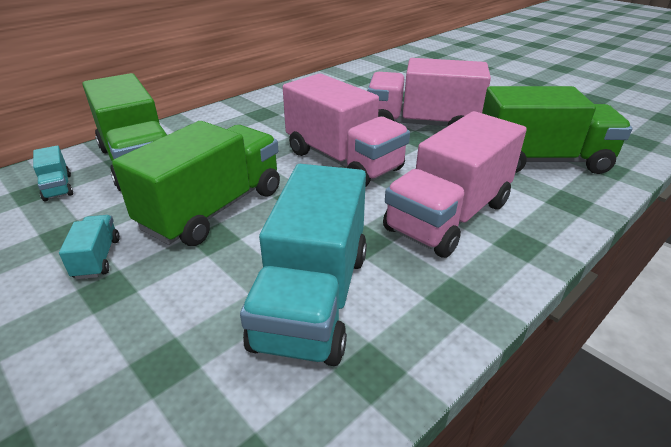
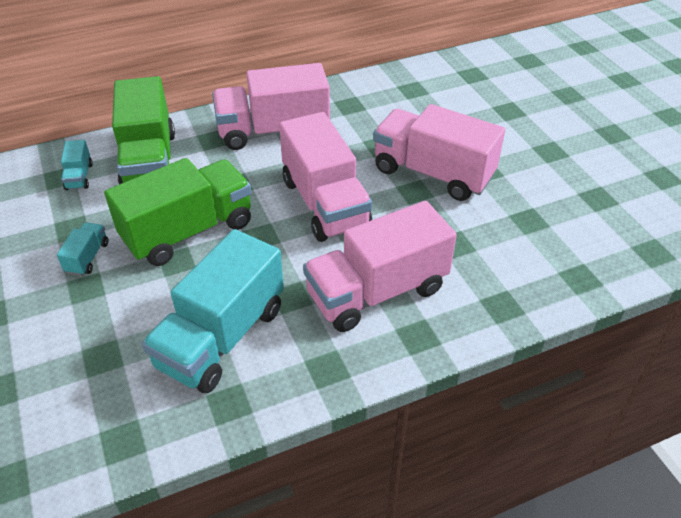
camera: 20 degrees right, 10 degrees up
green truck [482,86,632,174] -> none
none -> pink truck [212,63,330,150]

